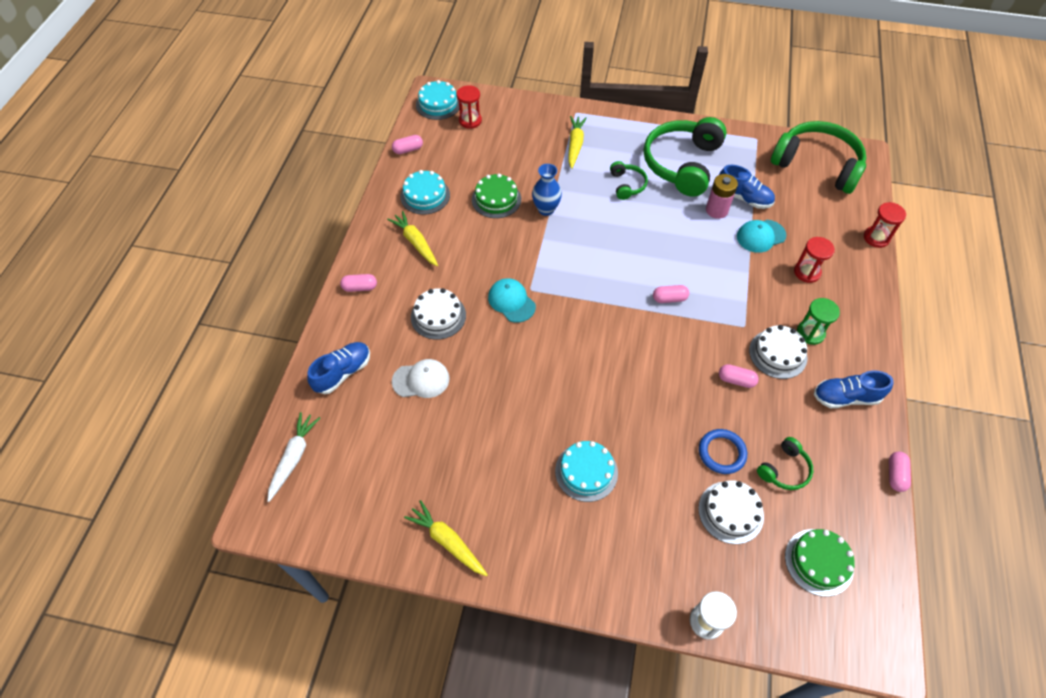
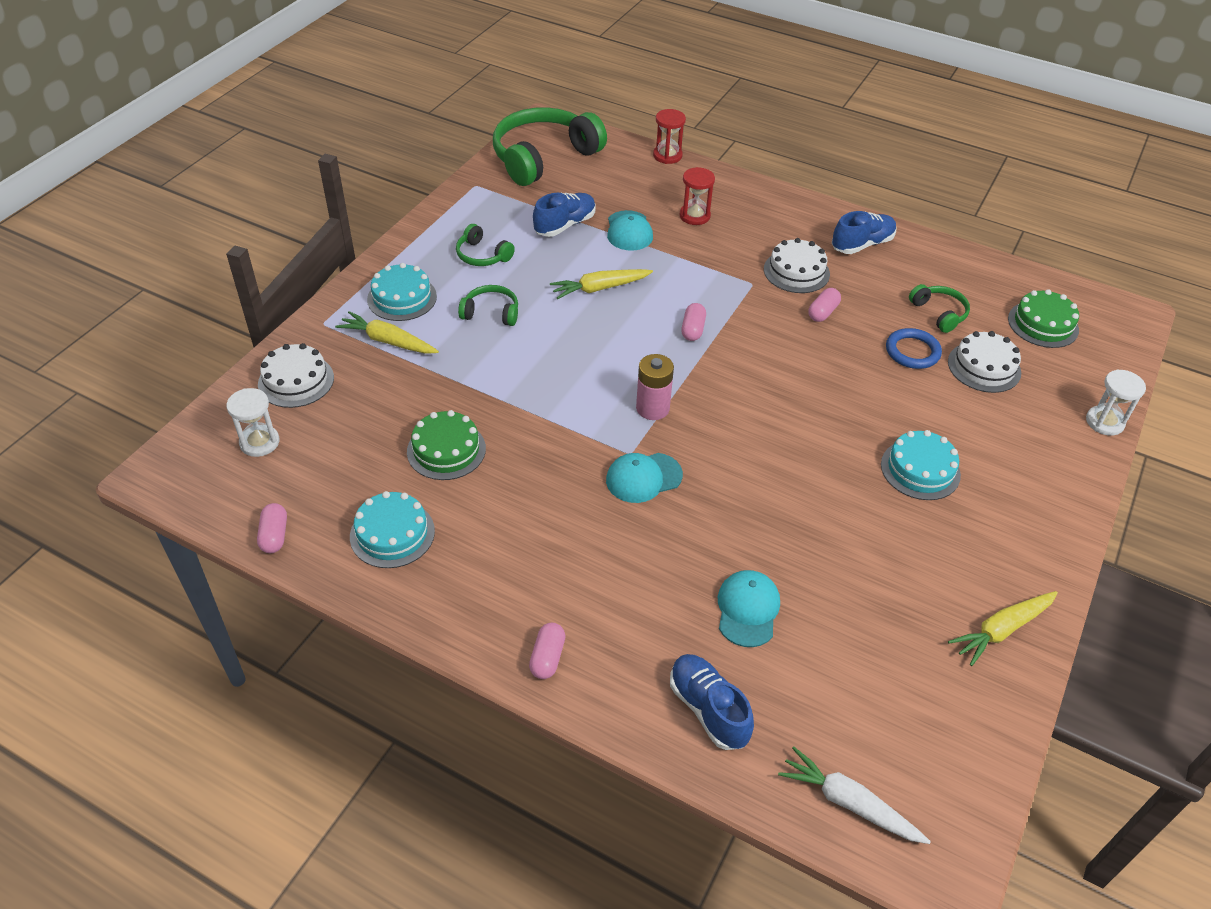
camera: 75 degrees left, 10 degrees down
yellow carrot [387,211,438,266] -> yellow carrot moved to [550,269,653,299]
white cap [392,359,450,398] -> turquoise cap [718,570,780,647]
white cake [411,288,466,340] -> white cake moved to [258,343,334,408]
turquoise cake [416,80,459,120] -> turquoise cake moved to [367,263,437,321]
red hourglass [456,85,482,129] -> white hourglass [226,388,279,457]
blue vase [532,164,562,216] -> none
green headphones [644,117,727,197] -> green headphones [456,224,515,266], size x0.46
pink battery [706,174,738,219] -> pink battery moved to [636,354,674,420]
green hourglass [797,298,840,345] -> none
blue shoe [814,371,894,408] -> blue shoe turned 135 degrees counterclockwise [832,211,897,254]
pink capsule [889,452,911,492] -> none

